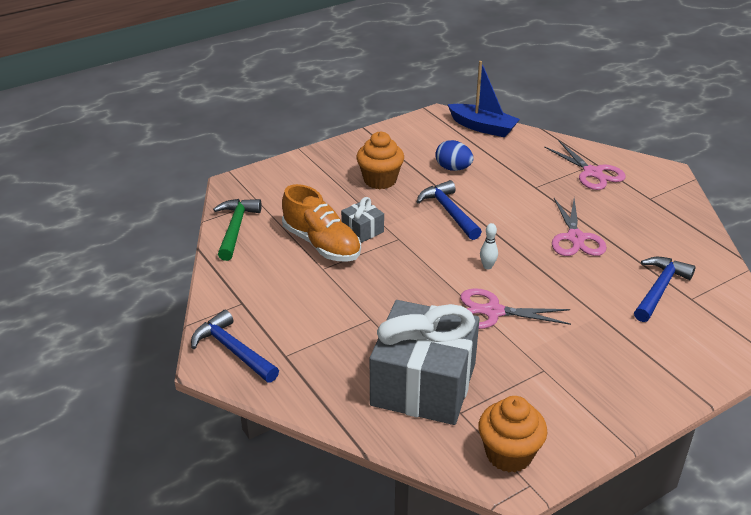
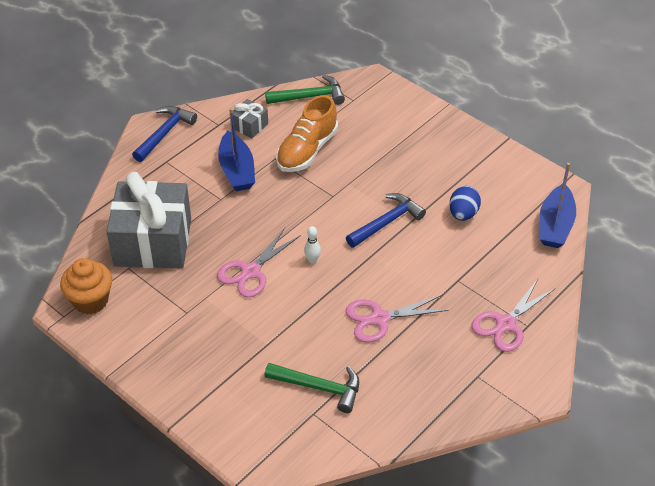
camera: 75 degrees right, 10 degrees up
grey gift [341,197,384,243] -> grey gift moved to [233,99,268,138]
orange cupcake [356,132,404,189] -> none
pink scissors [460,288,571,329] -> pink scissors turned 135 degrees counterclockwise [217,228,301,297]
blue hammer [634,257,696,322] -> green hammer [264,363,359,413]
none -> blue boat [218,108,255,191]

